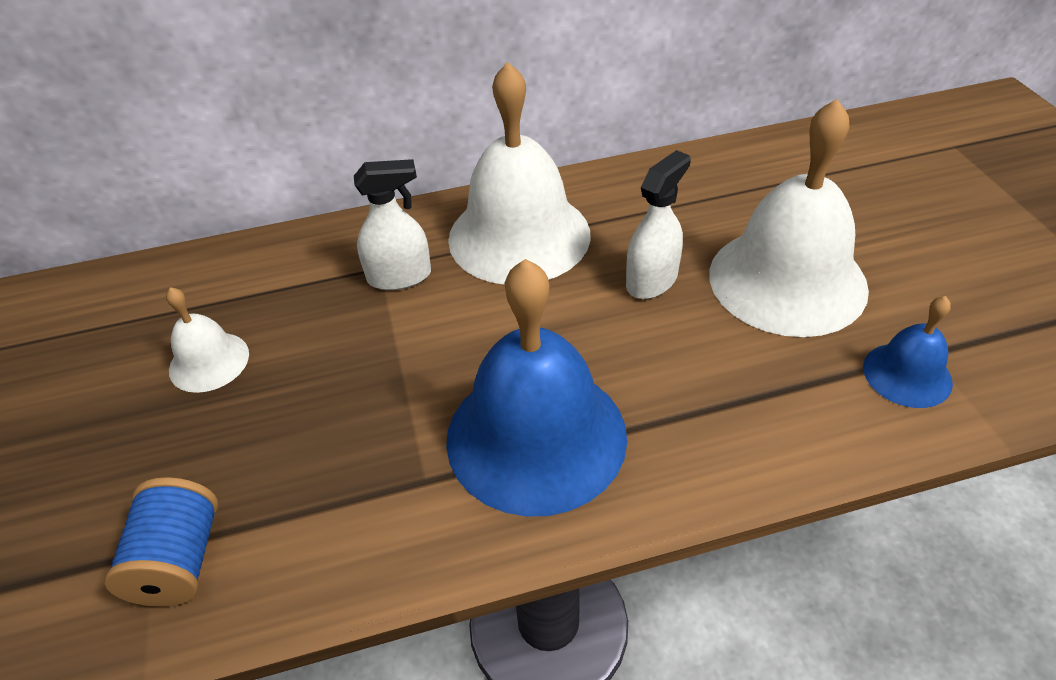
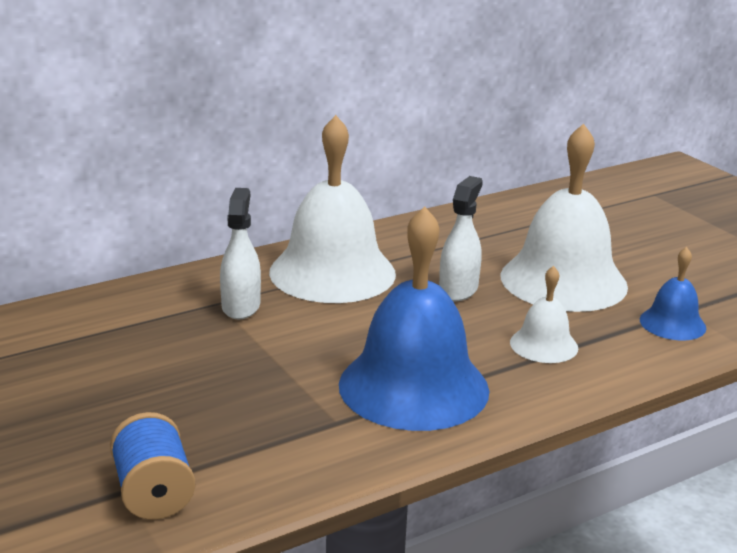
camera: 20 degrees left, 20 degrees down
white bell [166,287,249,393] -> white bell moved to [510,266,578,363]
white spray bottle [354,159,431,290] -> white spray bottle turned 60 degrees counterclockwise [220,188,261,319]

